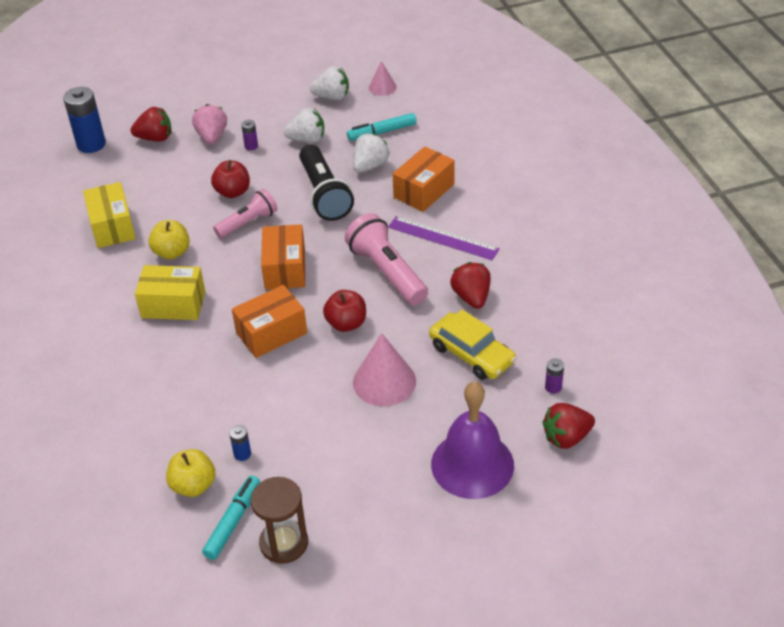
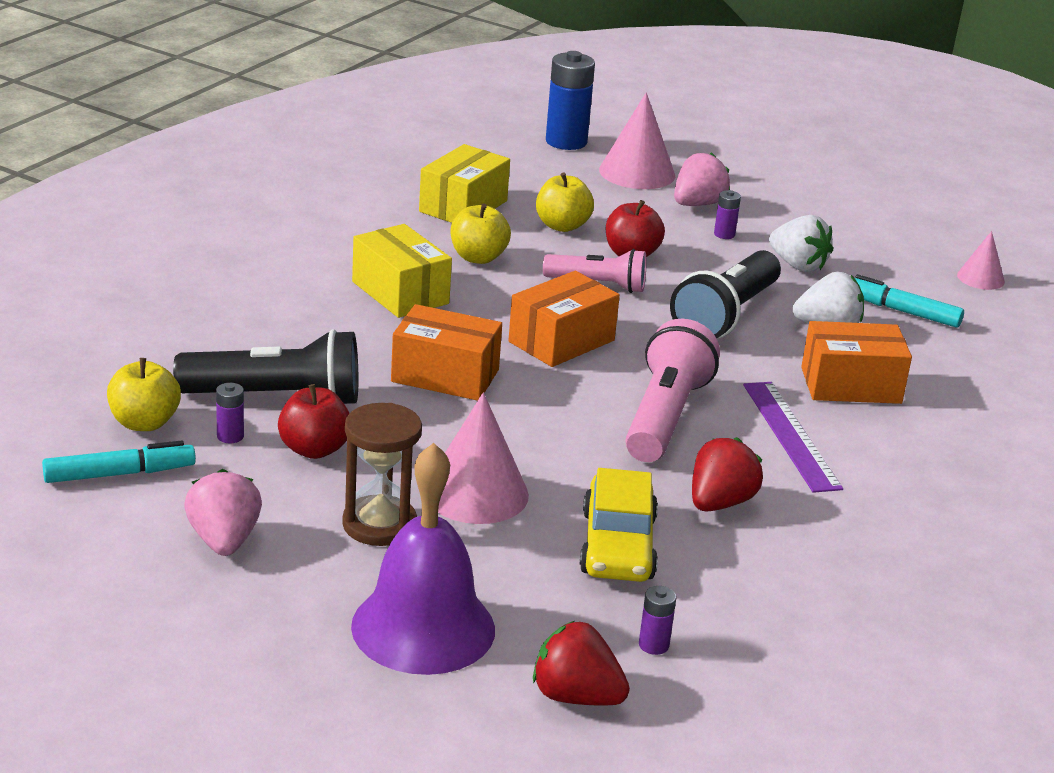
camera: 45 degrees right, 15 degrees down
red strawberry [131,107,172,142] -> pink cone [599,92,675,189]
blue battery [229,425,251,461] -> purple battery [216,383,244,443]
brown hourglass [251,477,308,564] -> brown hourglass moved to [342,403,422,546]
white strawberry [310,66,349,100] -> none
red apple [323,290,366,332] -> red apple moved to [278,384,350,459]
none -> black flashlight [173,329,358,404]
none -> pink strawberry [184,469,262,556]
none -> yellow apple [536,172,594,232]

